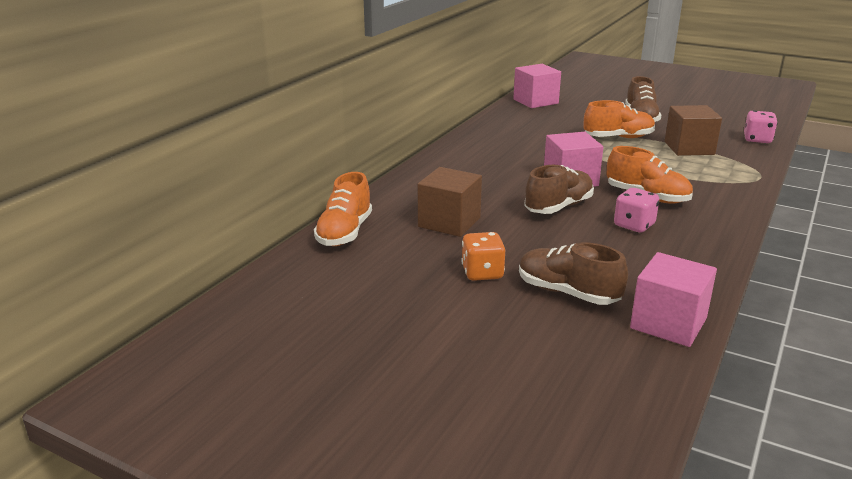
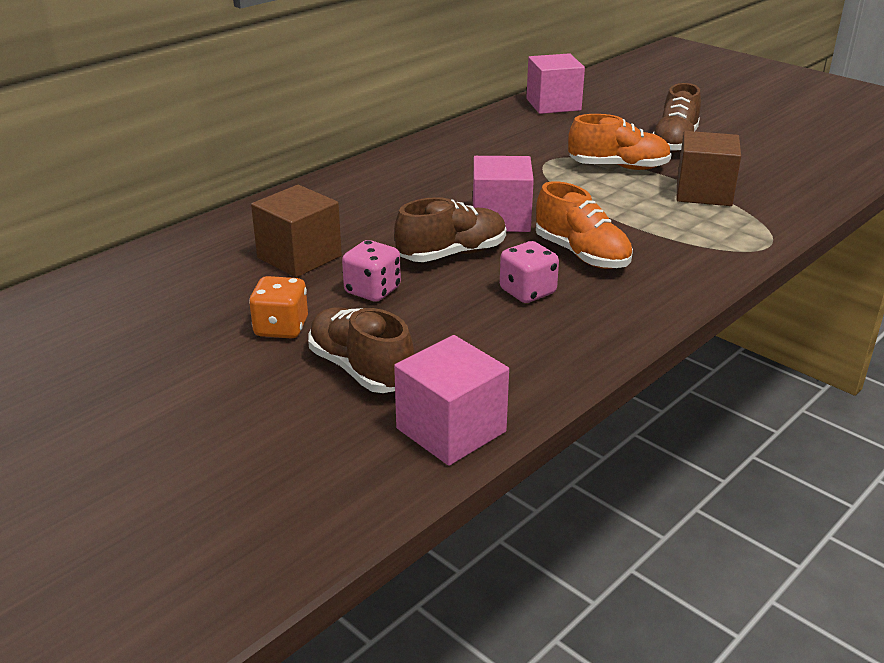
camera: 15 degrees right, 5 degrees up
orange shoe [314,172,372,246] -> none
pink dice [744,110,778,143] -> pink dice moved to [342,240,401,302]

